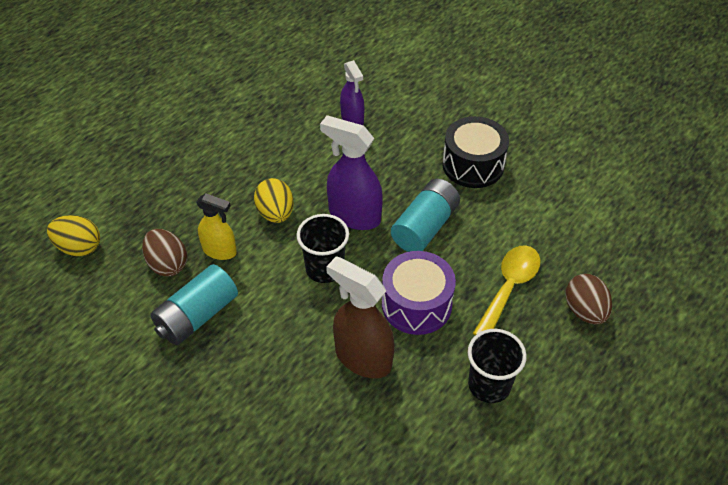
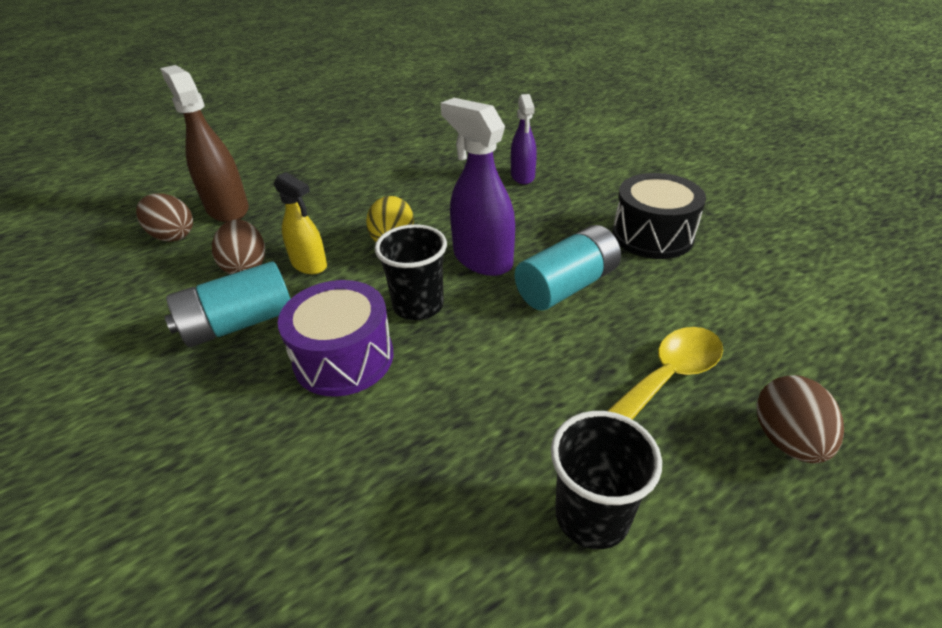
camera: 20 degrees right, 10 degrees down
yellow egg [47,215,100,256] -> brown egg [136,193,193,242]
brown spray bottle [326,256,395,379] -> brown spray bottle moved to [160,65,249,222]
purple drum [382,251,456,335] -> purple drum moved to [278,280,394,397]

